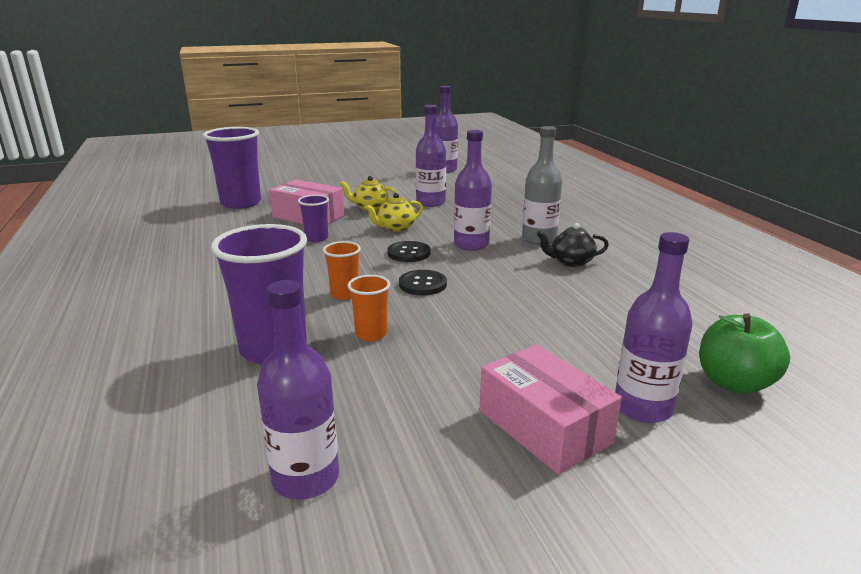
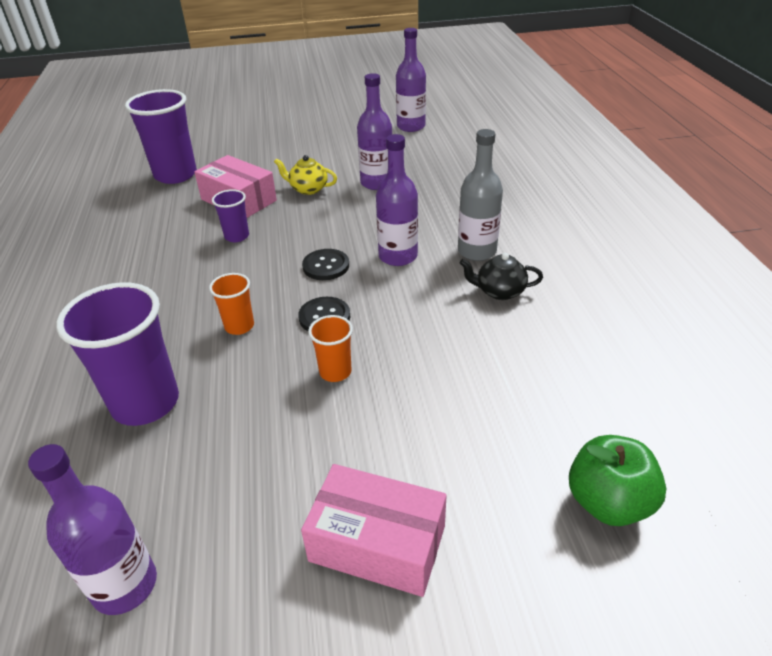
camera: 10 degrees right, 15 degrees up
orange cup [347,275,390,341] -> orange cup moved to [308,315,353,382]
yellow teapot [365,193,423,231] -> none
pink box [479,344,622,474] -> pink box turned 45 degrees counterclockwise [301,464,447,597]
purple bottle [615,232,692,423] -> none

